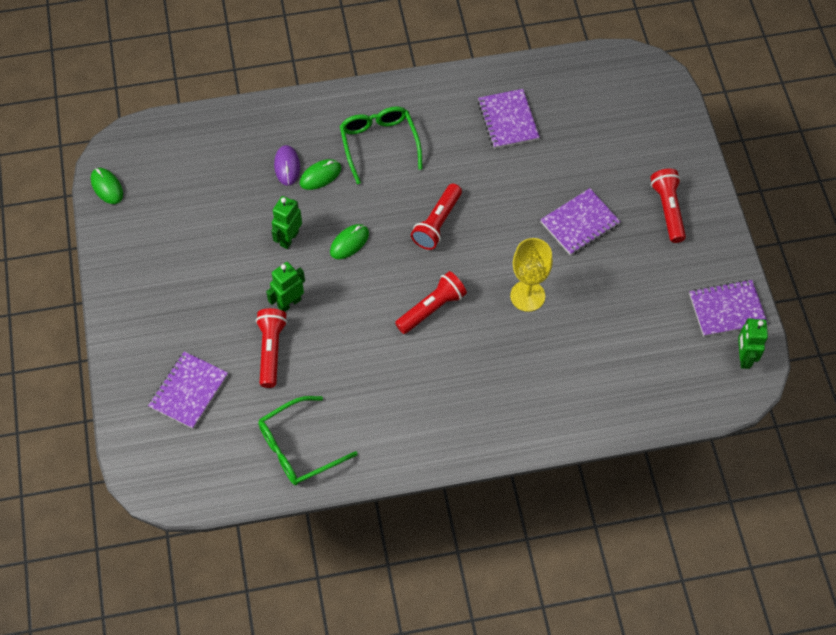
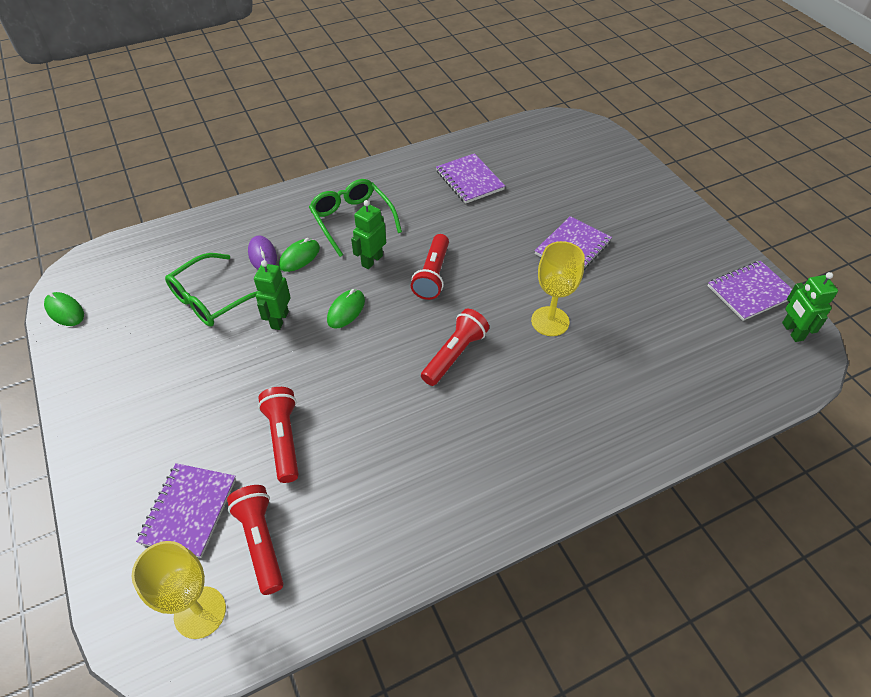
camera: 15 degrees left, 10 degrees down
green glasses [258,396,358,486] -> green glasses moved to [165,253,257,327]
green robot [266,262,305,312] -> green robot moved to [351,200,386,269]
red flashlight [651,169,686,243] -> red flashlight moved to [227,485,284,595]
none -> yellow goblet [132,541,226,639]

